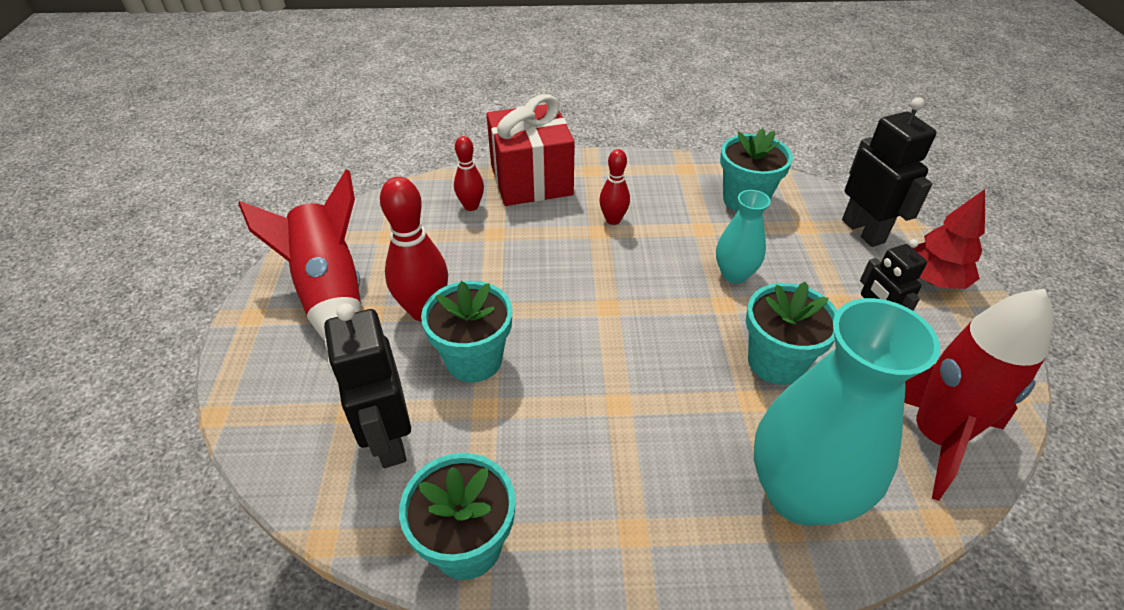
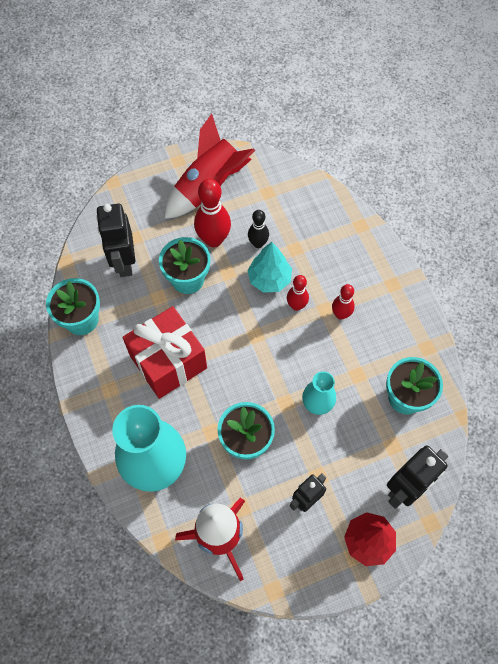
camera: 70 degrees right, 20 degrees up
black robot [324,303,411,468] -> black robot turned 60 degrees counterclockwise [96,204,135,277]
red bowling pin [454,136,484,211] -> red bowling pin moved to [287,275,309,311]
red gift [486,94,575,206] -> red gift moved to [122,306,207,399]
none -> turquoise tree [247,242,292,293]
none -> black bowling pin [248,210,269,248]

